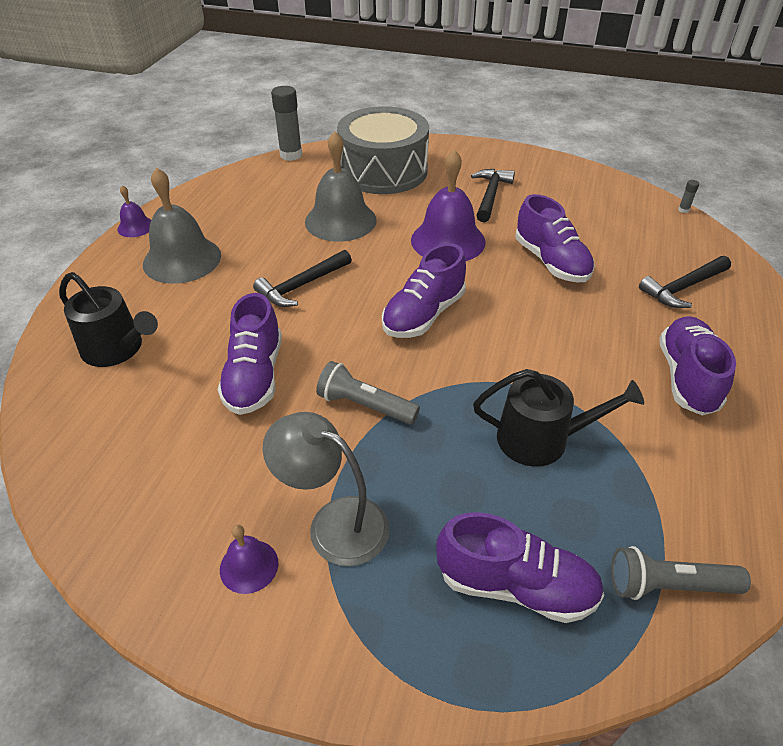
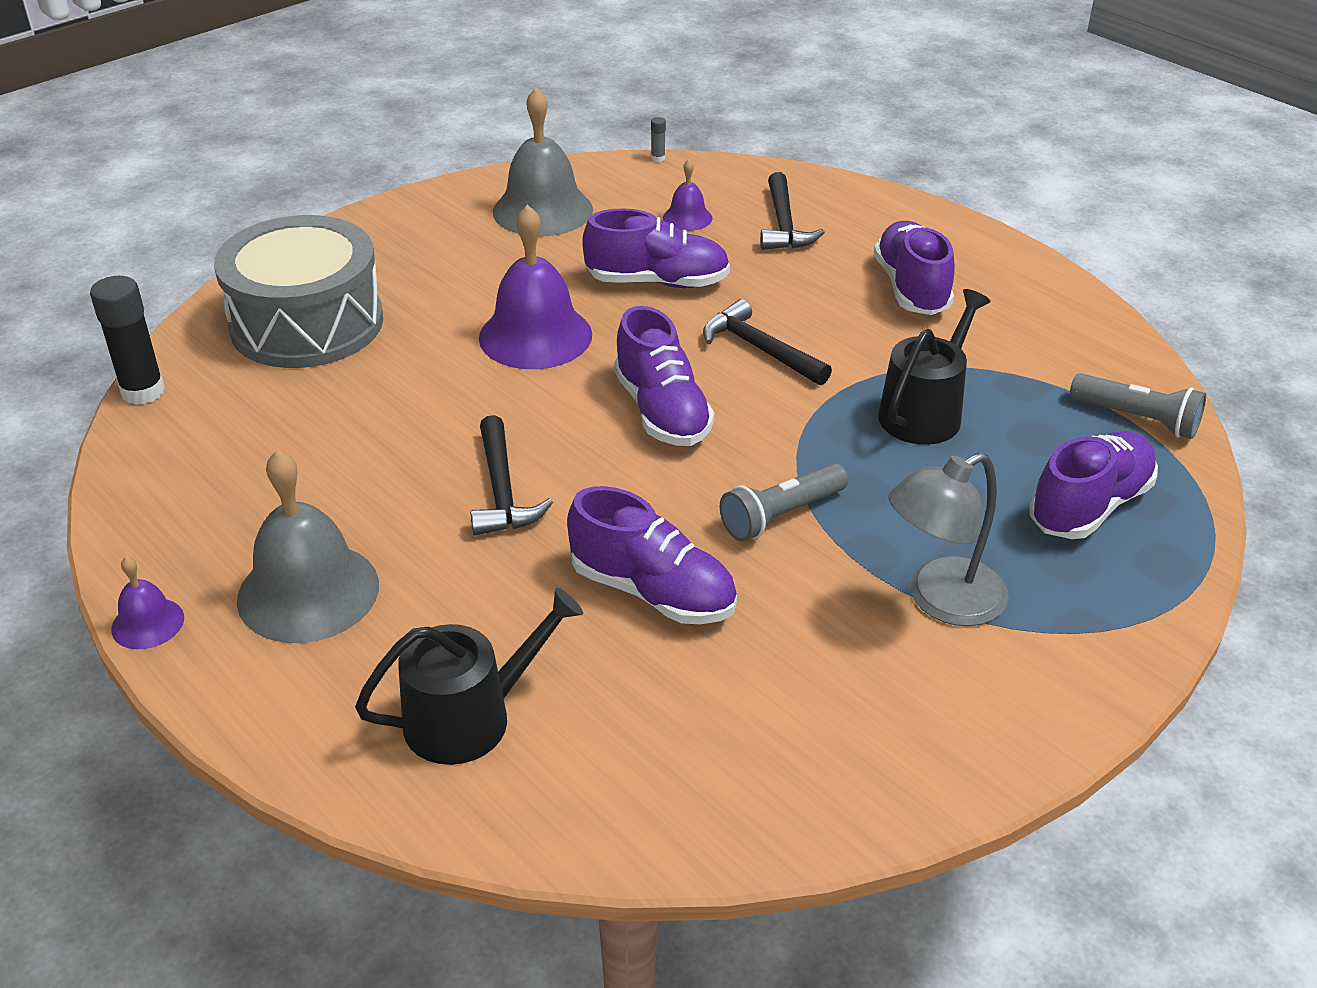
camera: 60 degrees left, 5 degrees down
purple bell [220,525,278,594] -> purple bell moved to [663,159,713,231]
grey glue stick [271,86,302,161] -> black glue stick [90,276,165,405]
grey bell [305,131,377,242] -> grey bell moved to [493,87,593,237]
black hammer [471,169,515,222] -> black hammer moved to [703,299,832,385]
grey flashlight [611,546,751,600] -> grey flashlight turned 90 degrees counterclockwise [1070,373,1206,439]
purple shoe [659,316,736,416] -> purple shoe turned 45 degrees clockwise [874,221,955,315]

